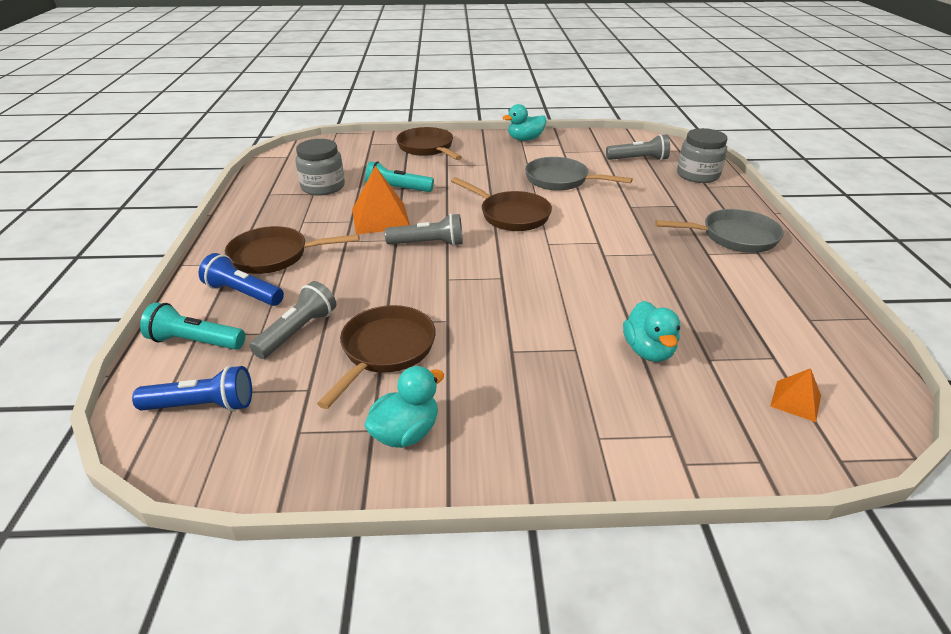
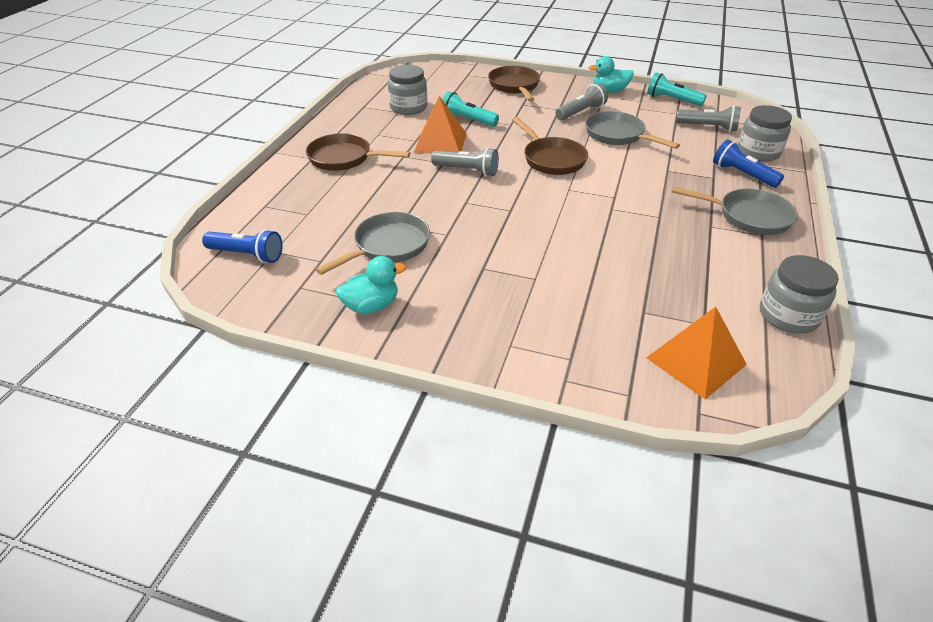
camera: 20 degrees right, 5 degrees up
turquoise flashlight [140,302,245,350] -> turquoise flashlight moved to [647,72,707,106]
blue flashlight [198,253,284,306] -> blue flashlight moved to [713,140,784,188]
grey flashlight [249,281,336,359] -> grey flashlight moved to [555,83,608,120]
brown pan [317,305,436,409] -> grey pan [315,212,430,275]
turquoise duck [623,301,681,362] -> none
orange pyramid [770,368,821,422] -> orange pyramid [646,307,747,399], size x1.89
none -> grey jar [760,255,839,334]

